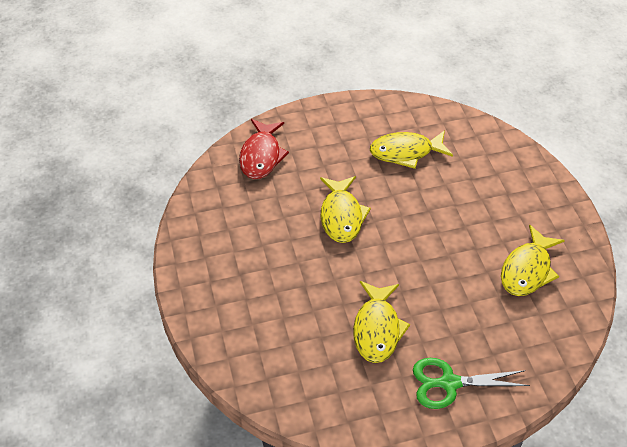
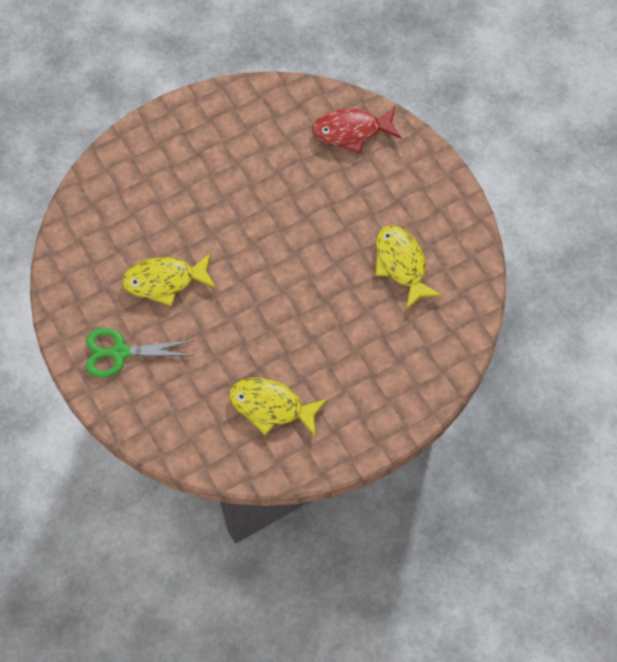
camera: 75 degrees right, 15 degrees up
yellow fish [320,176,371,243] -> none
green scissors [413,358,530,409] -> green scissors turned 75 degrees counterclockwise [86,328,195,378]

